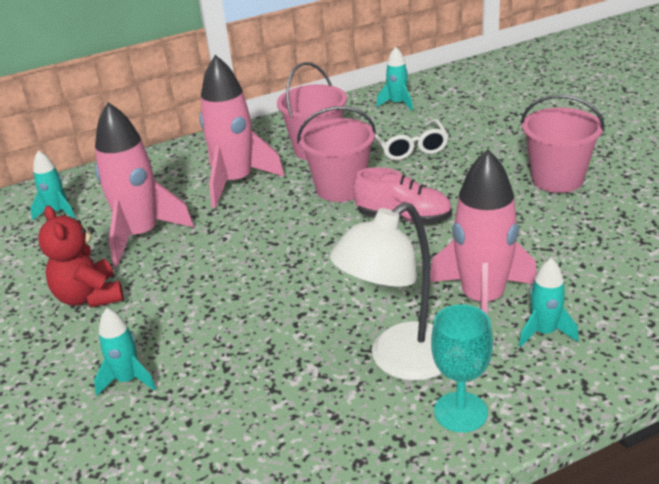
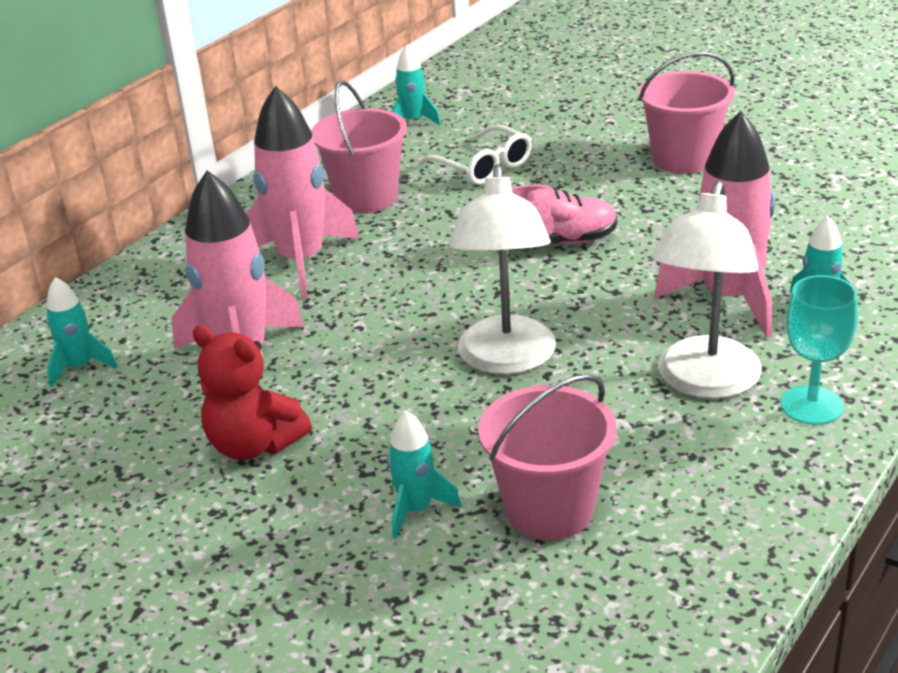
camera: 30 degrees left, 0 degrees up
pink bucket [297,106,376,202] -> pink bucket moved to [478,374,617,540]
none -> white lamp [449,164,556,374]

